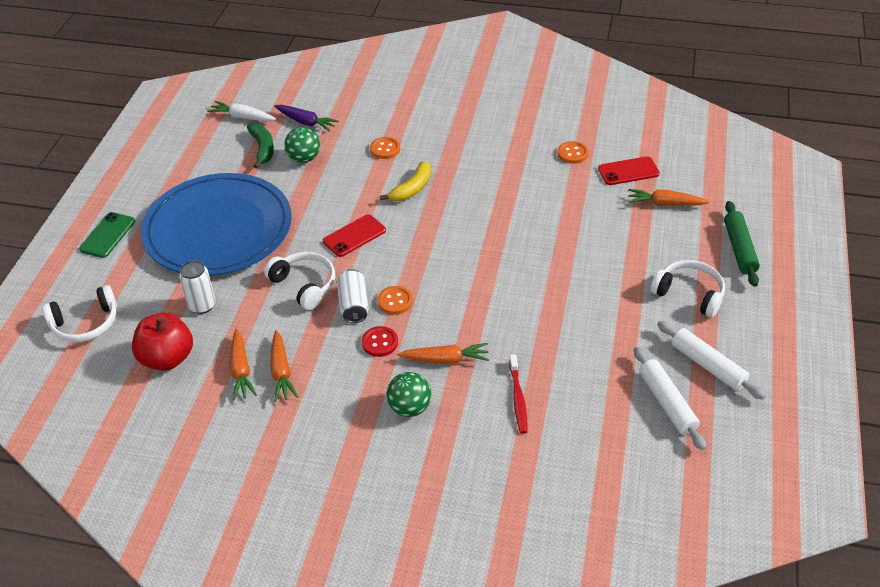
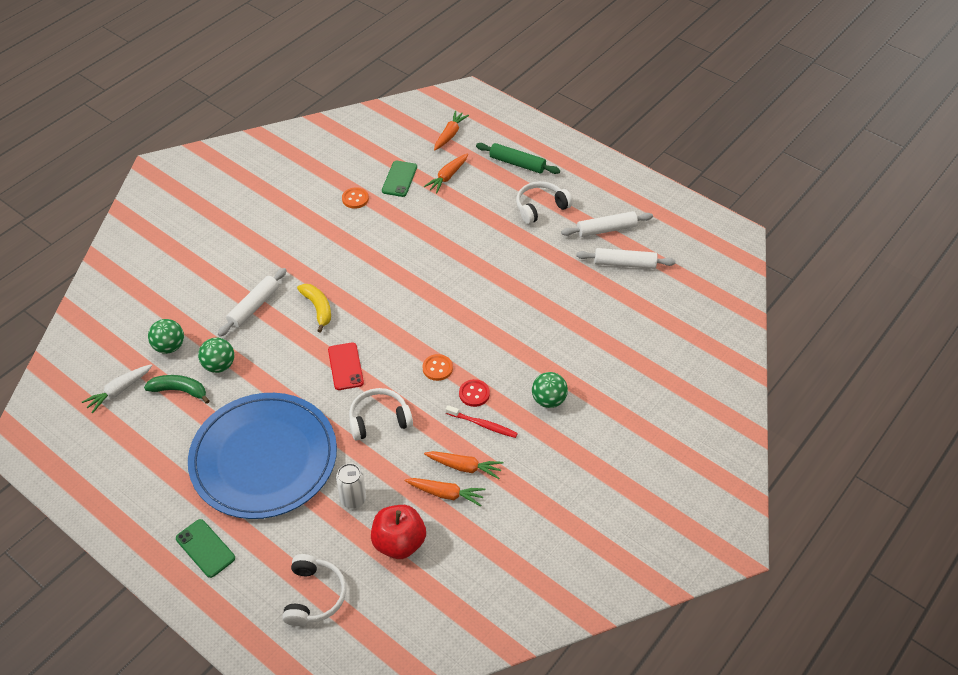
camera: 65 degrees left, 5 degrees up
purple carrot [275,105,339,132] -> green ball [148,319,184,354]
white can [337,269,369,323] -> none
orange button [370,137,400,159] -> white rolling pin [218,268,287,337]
orange carrot [397,343,489,364] -> orange carrot moved to [434,111,469,151]
red toothbrush [509,355,528,434] -> red toothbrush moved to [446,405,518,438]
red phone [598,156,660,185] -> green phone [382,161,417,197]

